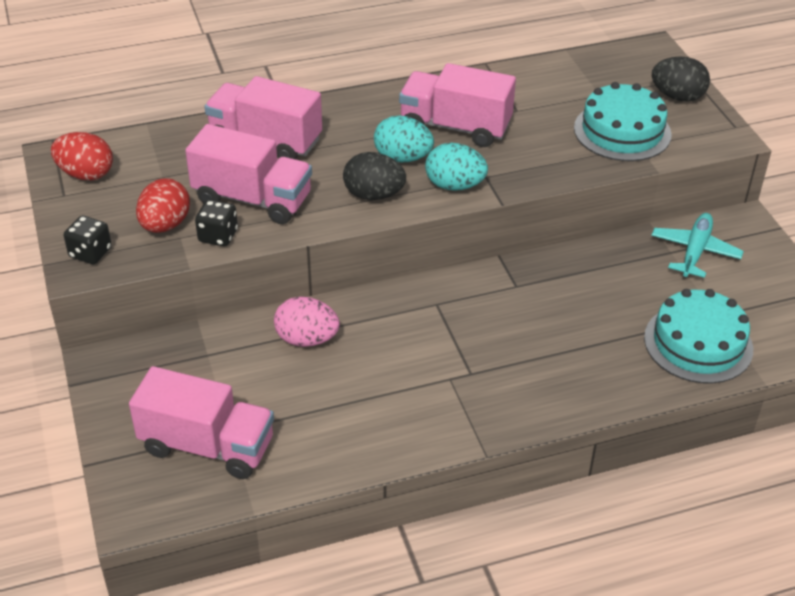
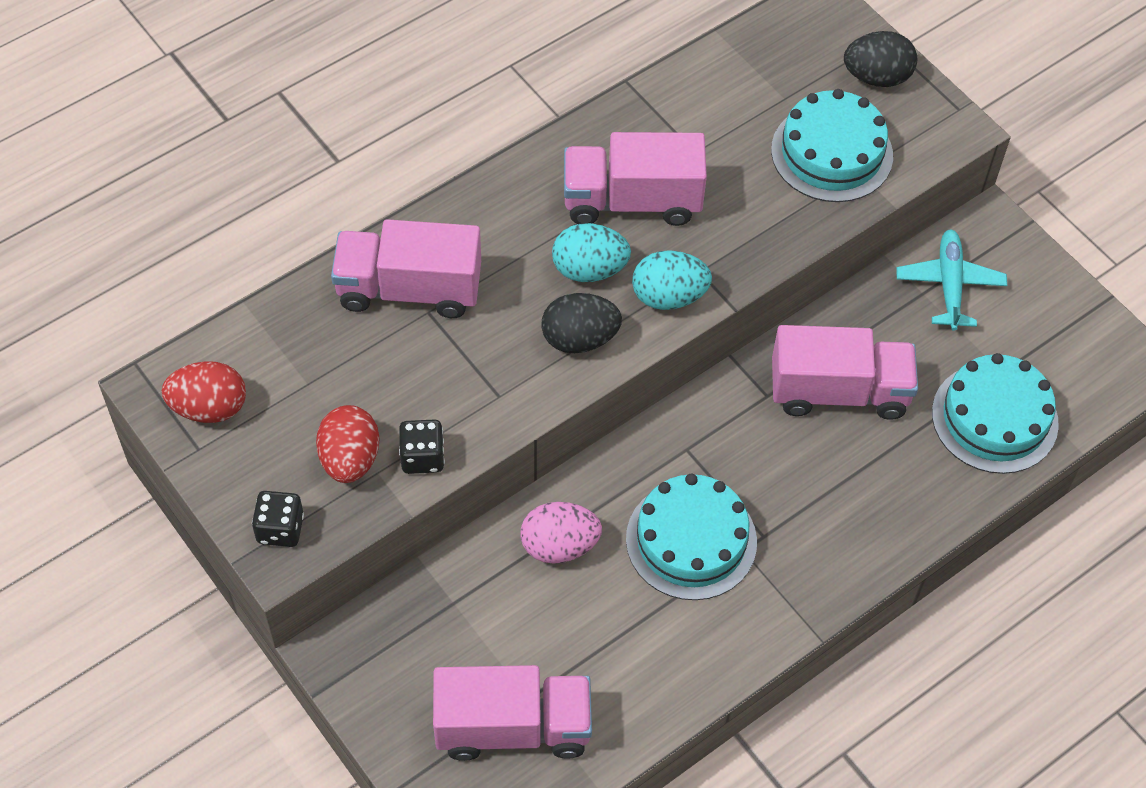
camera: 20 degrees left, 15 degrees up
pink truck [185,124,312,224] -> pink truck moved to [772,325,918,420]
none -> turquoise cake [626,474,757,600]

